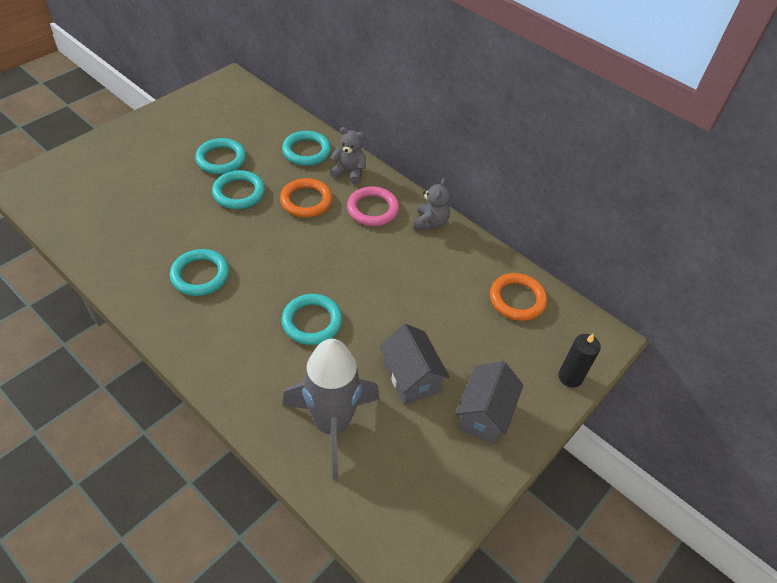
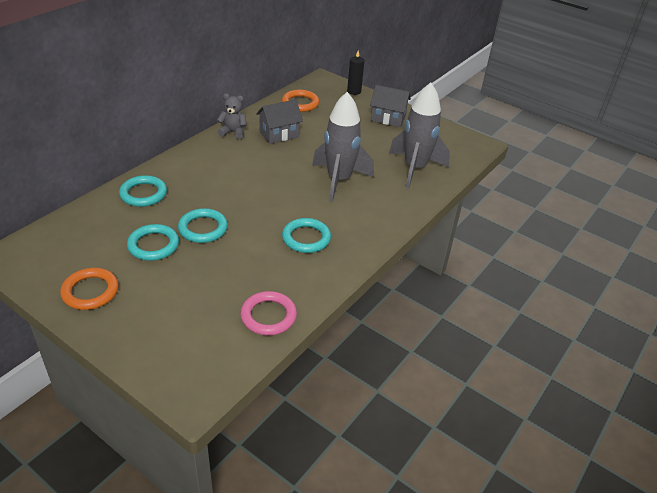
camera: 95 degrees left, 10 degrees down
orange ring [280,178,333,217] -> orange ring moved to [60,268,118,310]
turquoise ring [281,294,342,345] -> grey rocket [312,92,374,202]
grey teddy bear [330,127,366,184] -> none
pink ring [347,186,399,226] -> pink ring moved to [240,291,297,335]
grey house [380,324,450,405] -> grey house moved to [256,99,303,144]

